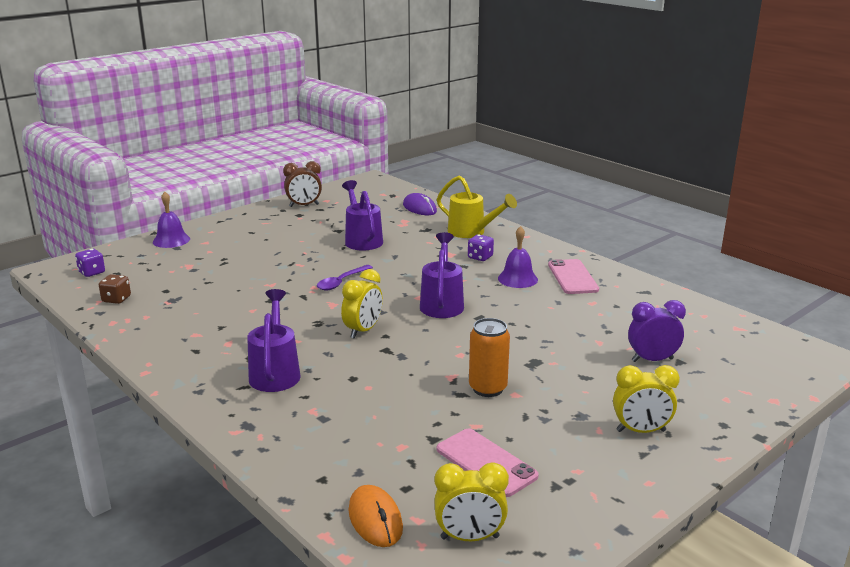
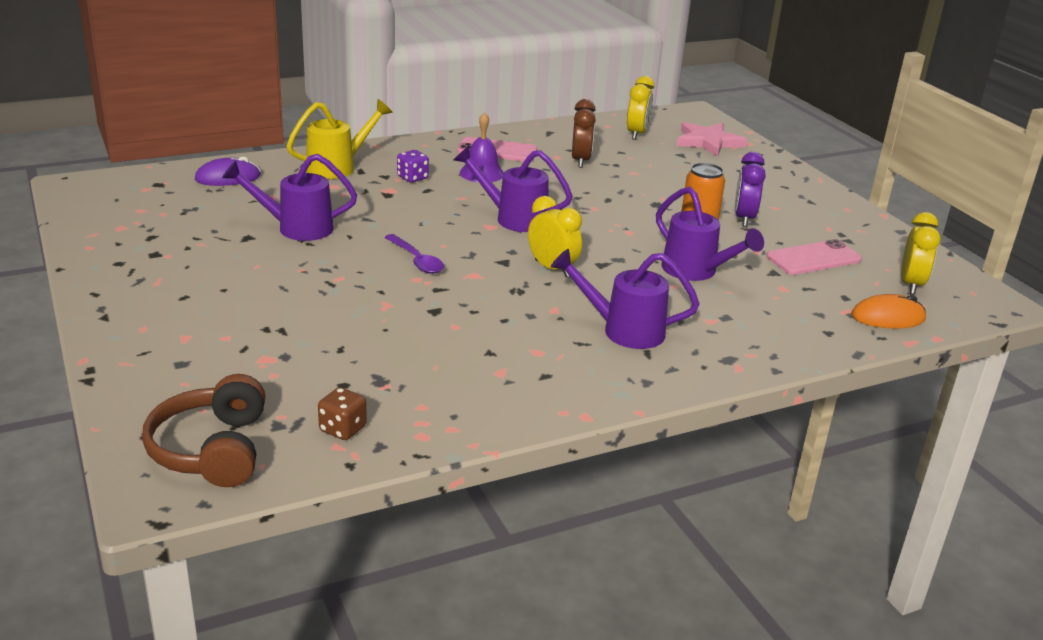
camera: 75 degrees left, 5 degrees up
purple dice [75,249,105,277] -> brown headphones [142,374,265,487]
purple bell [153,192,190,248] -> none
brown clock [283,161,322,207] -> brown clock moved to [572,99,596,168]
yellow clock [613,365,680,433] -> yellow clock moved to [627,76,654,140]
purple clock [628,300,686,362] -> purple clock moved to [735,152,766,227]
none -> purple watering can [656,187,764,281]
none -> pink star [677,122,747,157]

